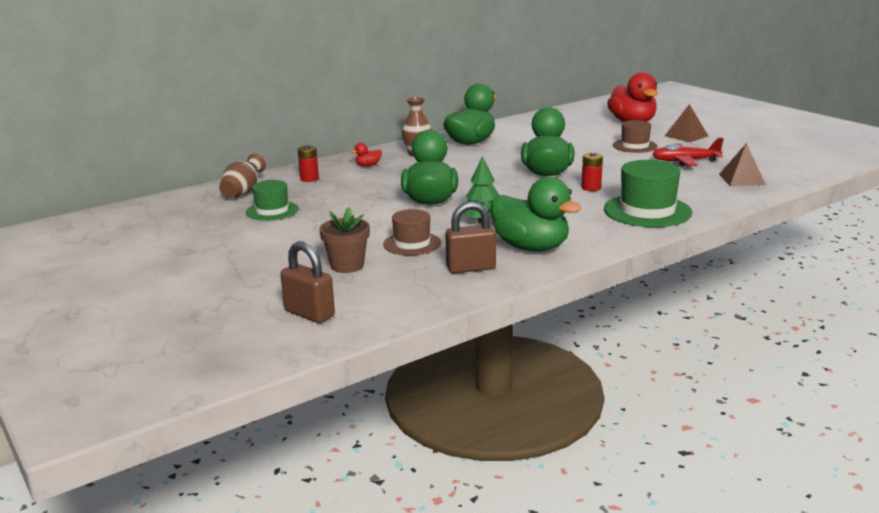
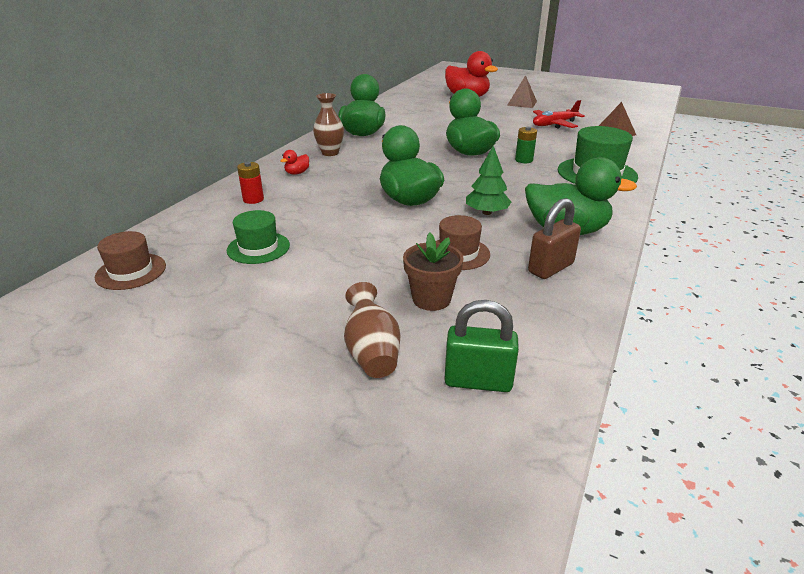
camera: 30 degrees left, 10 degrees up
brown vase [219,154,266,198] -> brown vase moved to [344,282,400,378]
brown padlock [281,241,335,323] -> green padlock [444,300,519,392]
red battery [581,152,603,191] -> green battery [515,127,537,163]
brown hat [613,120,658,153] -> brown hat moved to [95,231,166,290]

